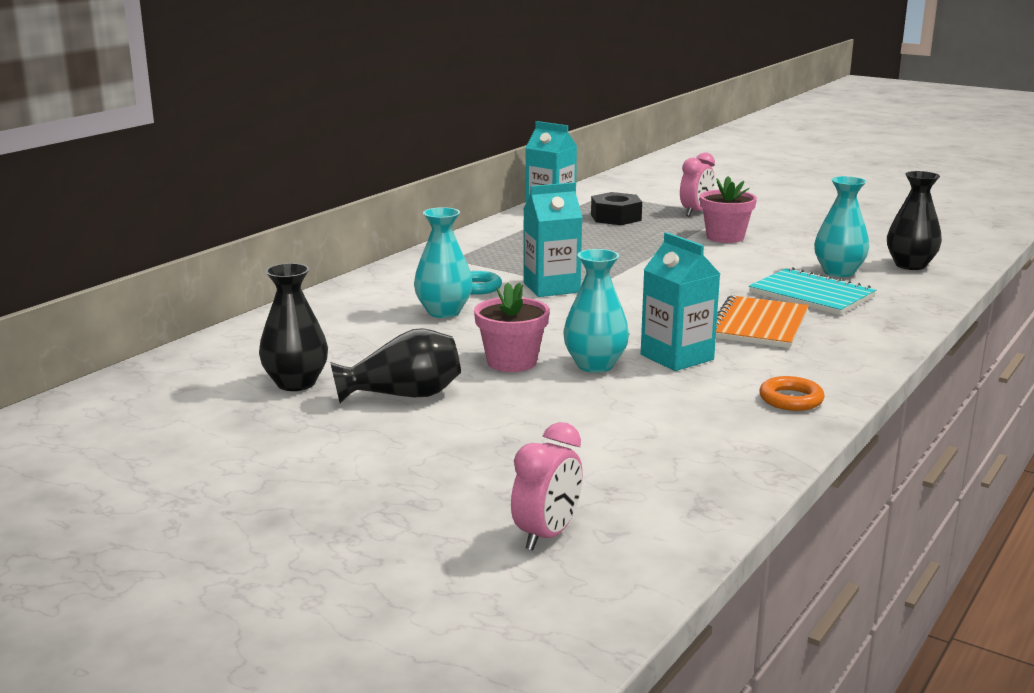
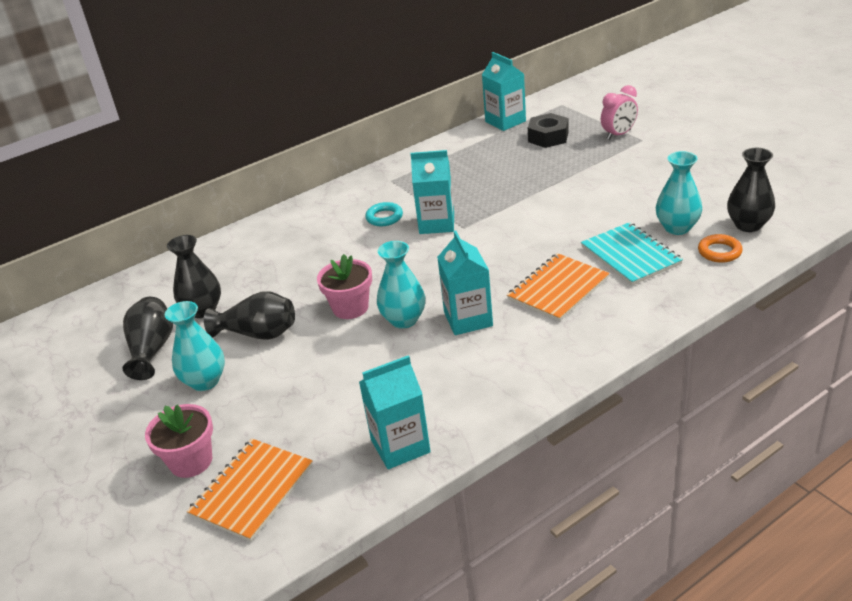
camera: 25 degrees right, 15 degrees up
turquoise vase [414,207,473,318] -> turquoise vase moved to [165,301,225,391]
pink clock [511,422,583,550] -> orange notebook [187,439,313,542]
pink flower pot [700,176,757,243] -> pink flower pot moved to [145,404,213,478]
orange ring [759,376,825,411] -> orange ring moved to [698,234,743,263]
none -> black vase [122,297,173,380]
none -> turquoise carton [359,355,431,469]

